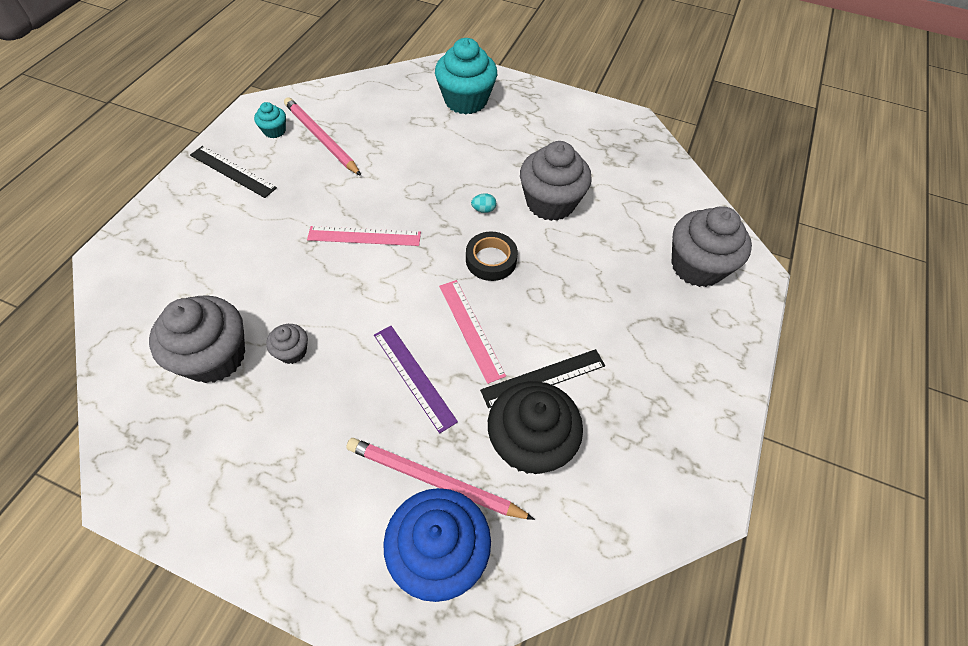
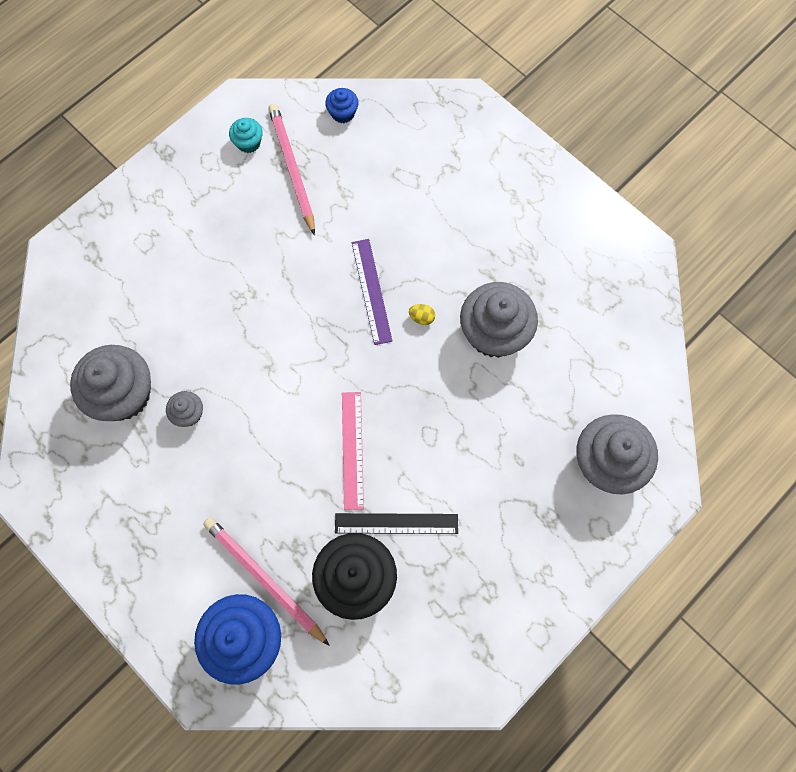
camera: 25 degrees right, 15 degrees up
black ruler [190,146,277,198] -> none
pink ruler [307,226,421,246] -> none
purple ruler [374,326,458,434] -> purple ruler moved to [352,239,393,345]
turquoise cupcake [435,38,497,115] -> none
black tape [466,232,518,281] -> none
turquoise egg [471,193,496,213] -> yellow egg [409,304,435,325]
none -> blue cupcake [325,88,359,123]

